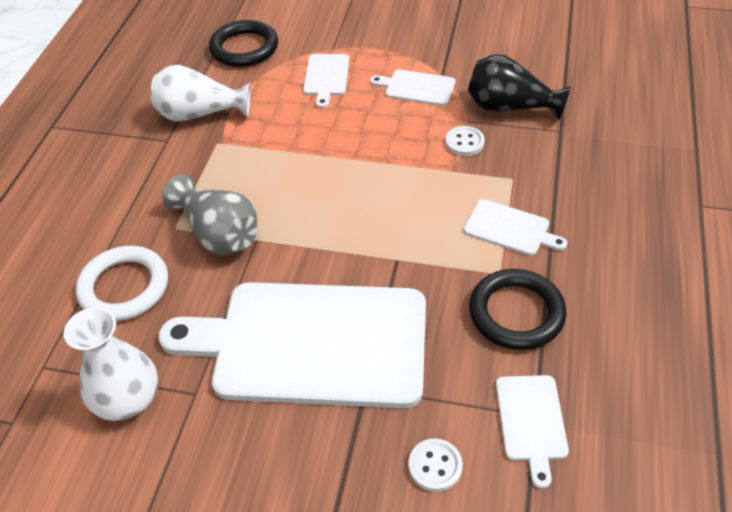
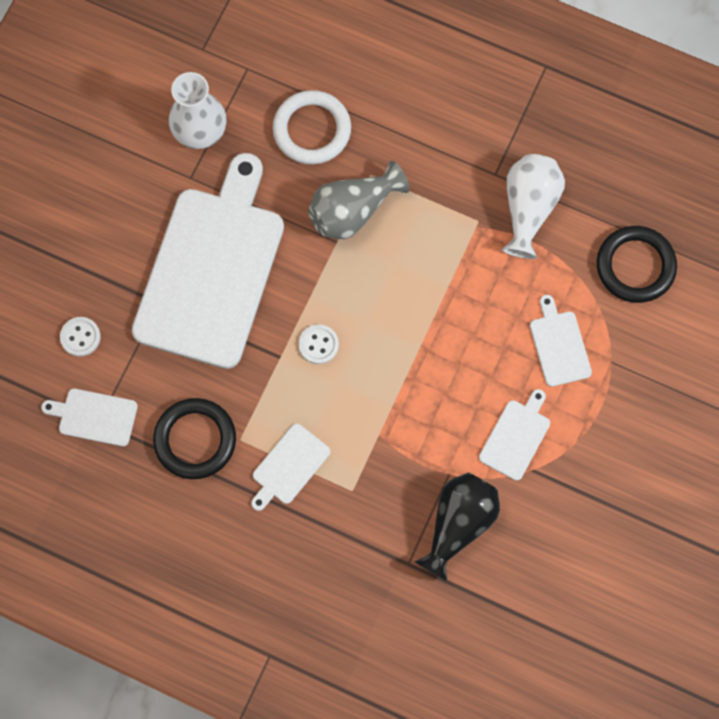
camera: 100 degrees right, 25 degrees up
white cutting board [303,54,349,108] -> white cutting board turned 60 degrees clockwise [530,295,592,387]
white button [445,126,485,156] -> white button moved to [299,324,339,364]

